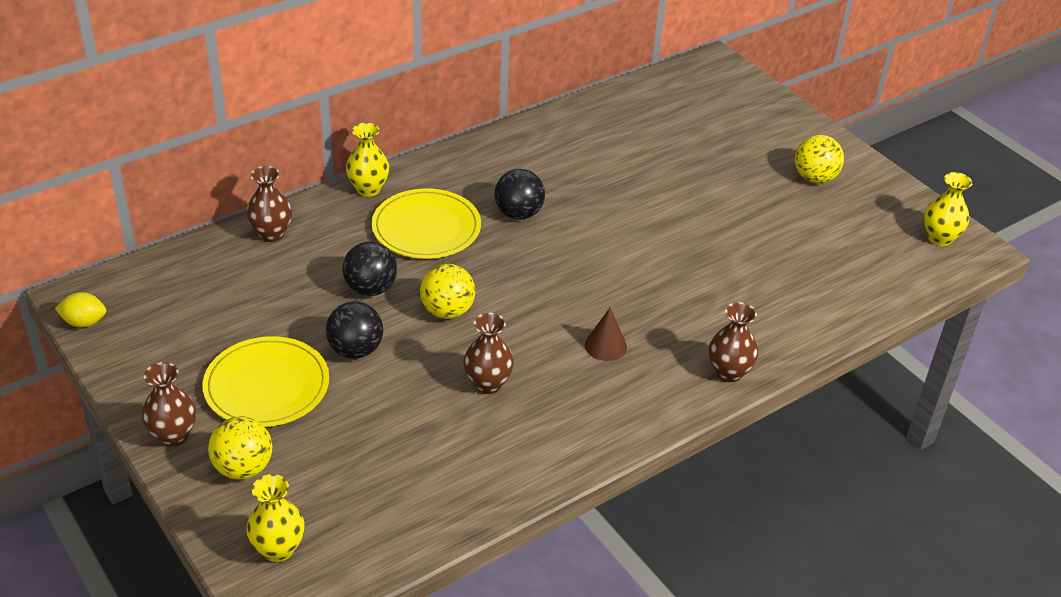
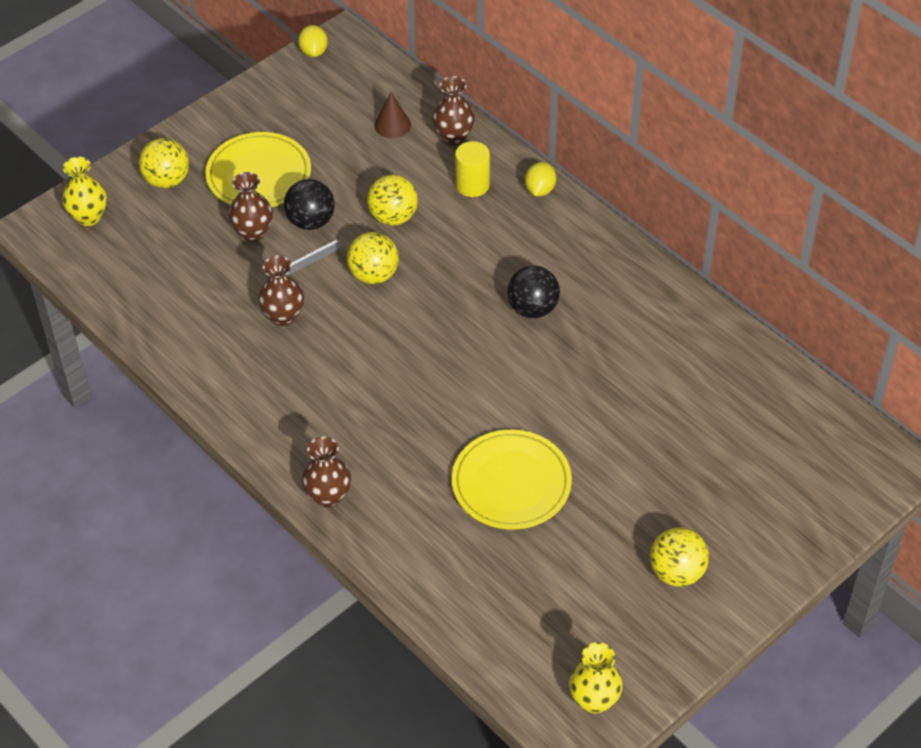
camera: 85 degrees right, 10 degrees up
brown vase [142,362,196,447] -> brown vase moved to [229,172,273,242]
black ball [342,242,397,296] -> yellow ball [367,175,418,226]
yellow vase [346,123,389,197] -> yellow lemon [525,162,556,196]
yellow plate [372,188,481,259] -> yellow plate moved to [452,430,572,530]
brown cone [585,308,627,361] -> brown cone moved to [374,92,411,138]
none -> grey ruler [286,239,344,275]
none -> yellow cylinder [455,141,490,197]

